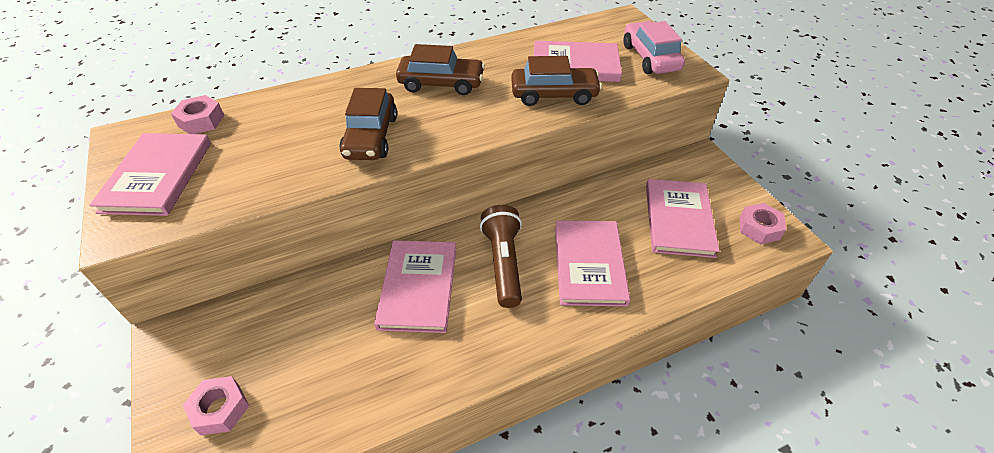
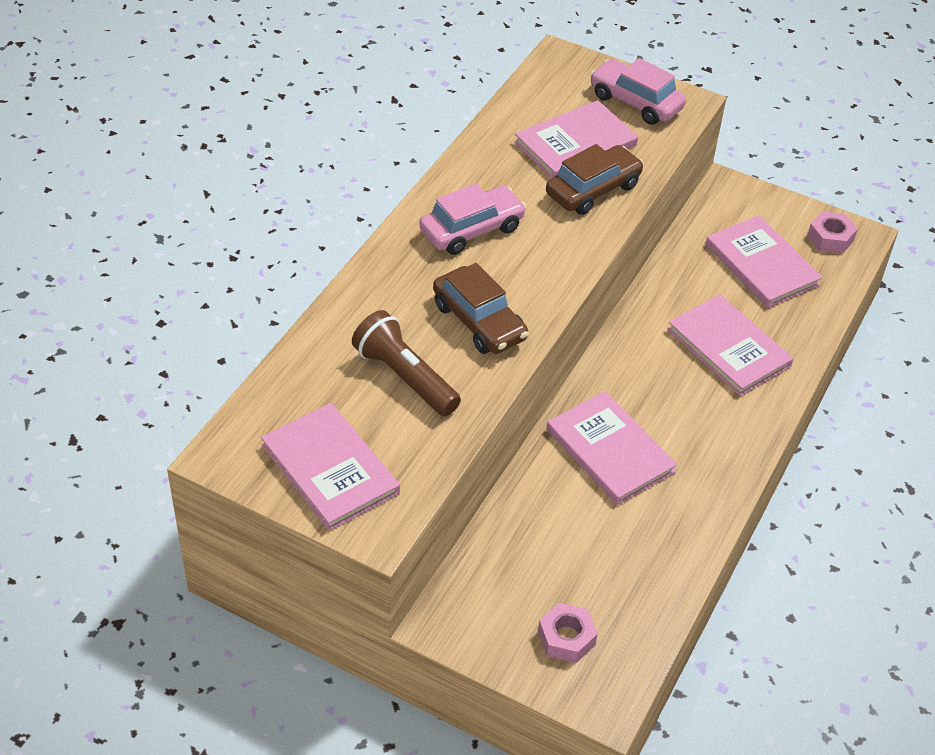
camera: 40 degrees left, 0 degrees up
pink nut [171,95,225,134] -> none
brown car [396,44,485,95] -> pink car [419,183,526,255]
brown flashlight [480,205,522,308] -> brown flashlight moved to [352,310,461,416]

